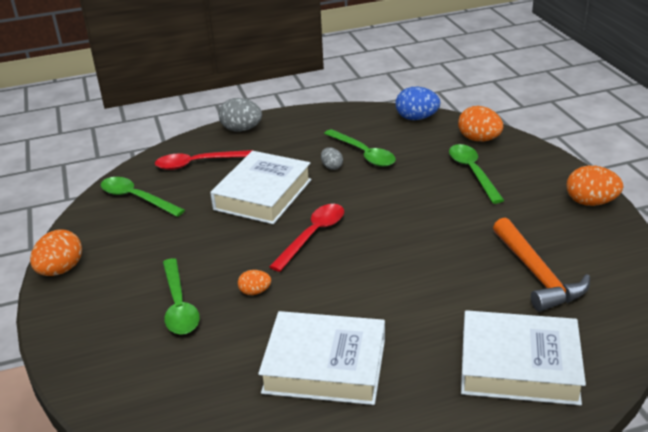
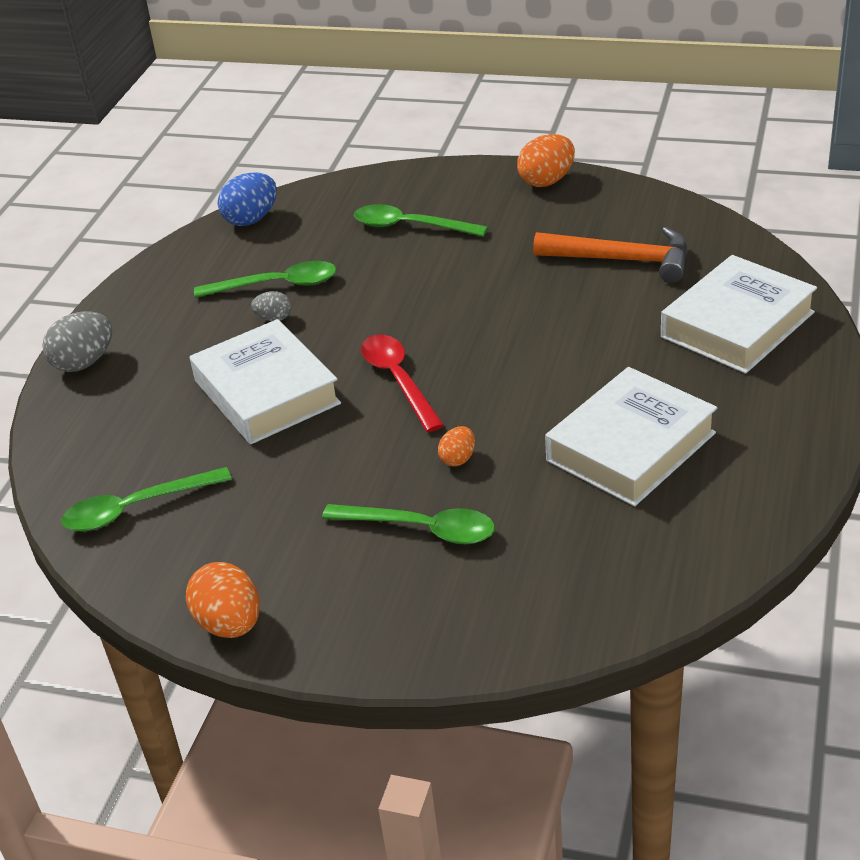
camera: 55 degrees left, 5 degrees up
red spoon [155,150,253,170] -> none
orange egg [458,106,503,141] -> none

